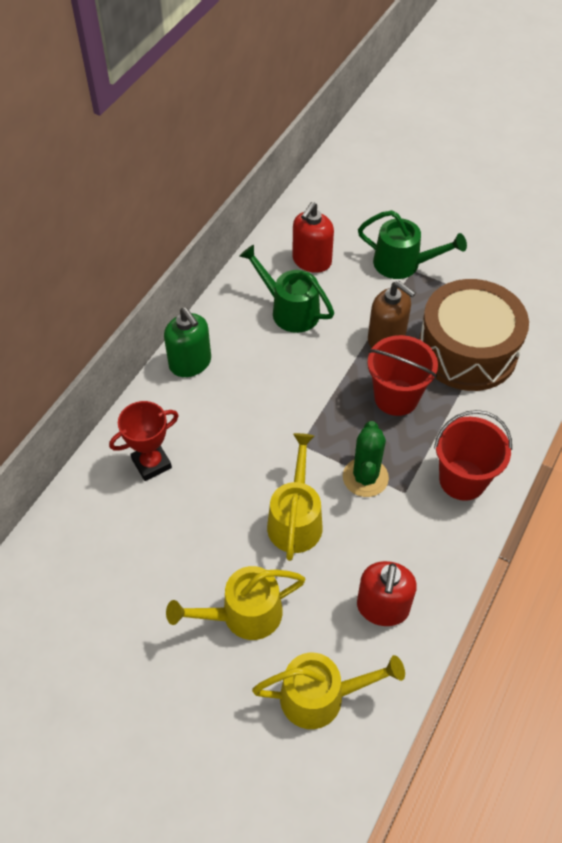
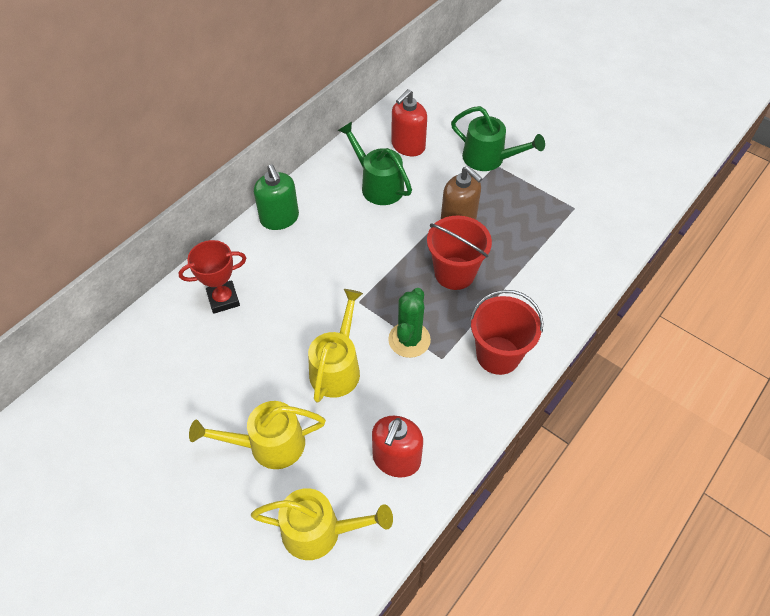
camera: 10 degrees right, 0 degrees up
brown drum [419,279,529,391] -> none

